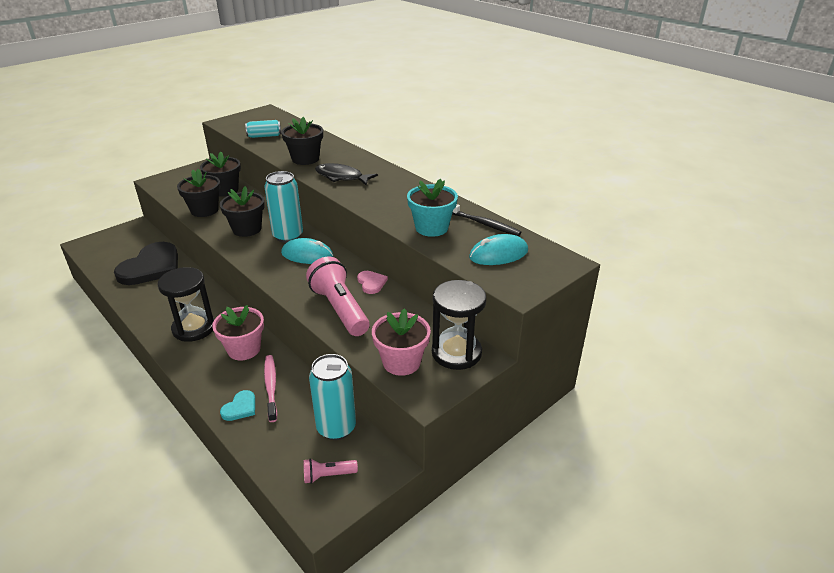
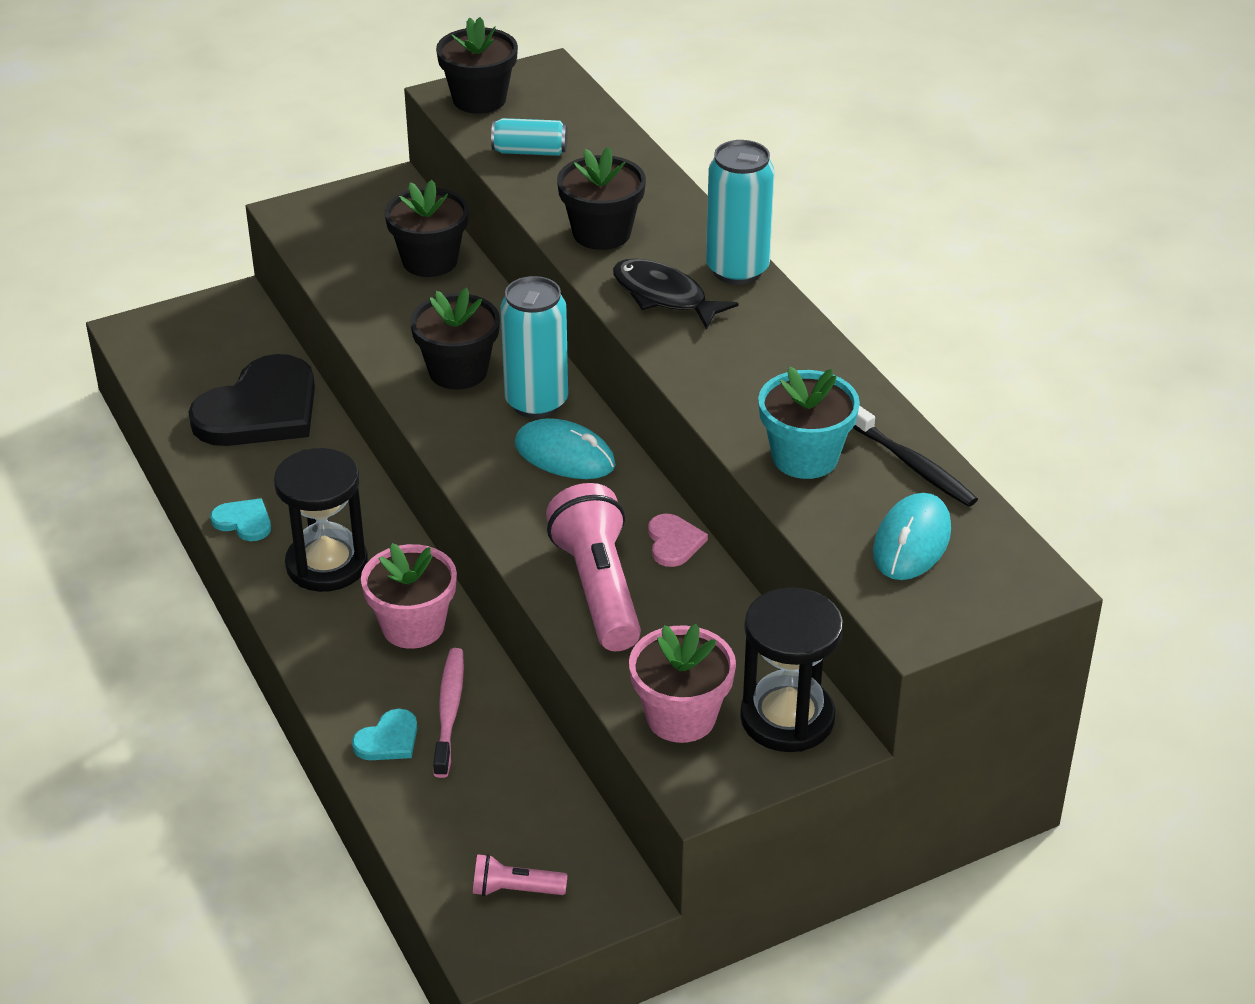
camera: 15 degrees right, 5 degrees up
black flower pot [177,169,221,217] -> black flower pot moved to [436,17,518,114]
turquoise can [309,354,356,440] -> turquoise can moved to [706,140,774,285]
turquoise mouse [469,234,528,265] -> turquoise mouse turned 60 degrees counterclockwise [873,493,951,580]
none -> turquoise heart [210,498,271,541]

